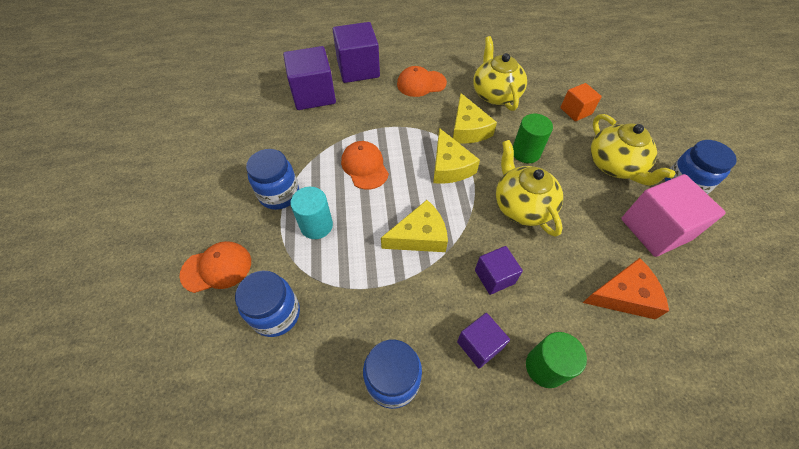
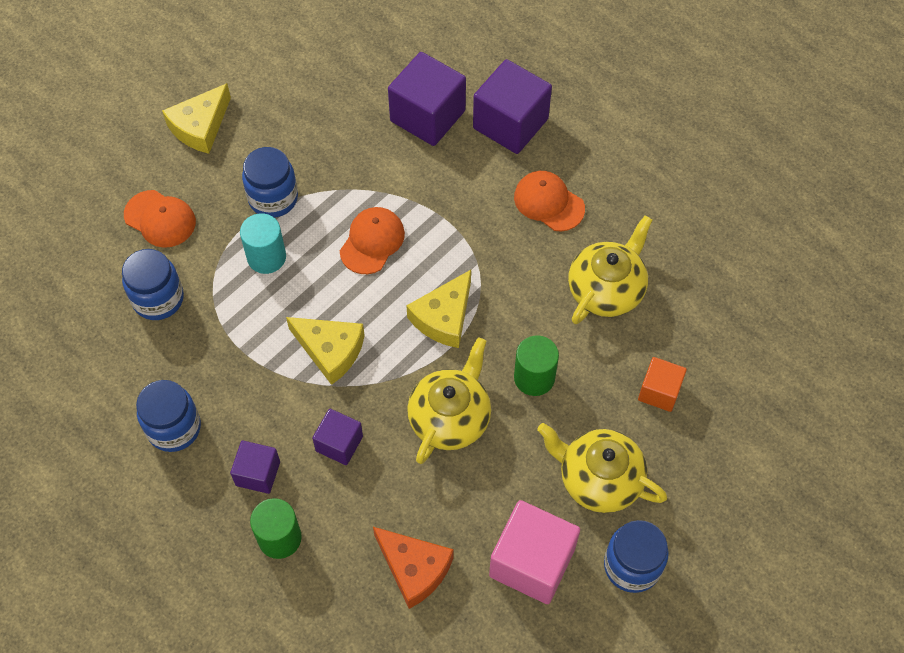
camera: 50 degrees right, 5 degrees up
yellow cheese [453,93,497,144] -> yellow cheese moved to [162,83,231,154]
yellow teapot [590,114,675,186] -> yellow teapot turned 90 degrees clockwise [537,423,667,513]

